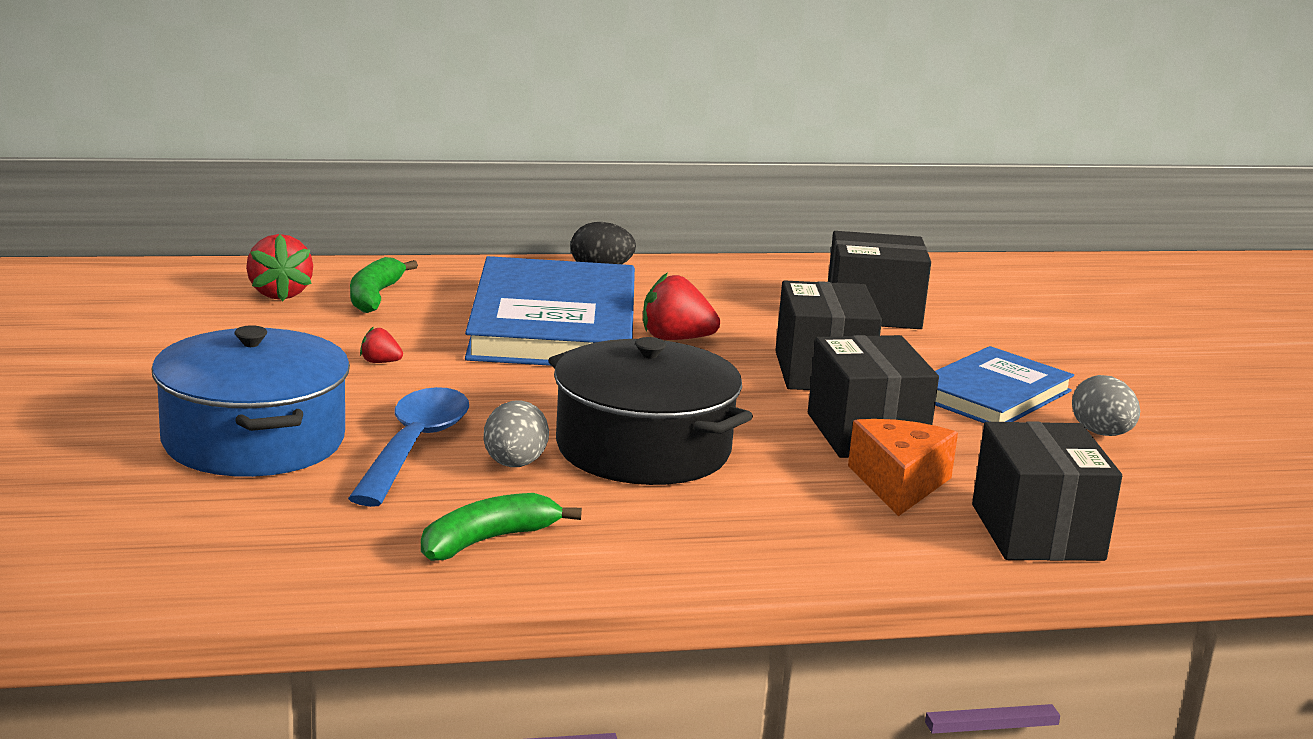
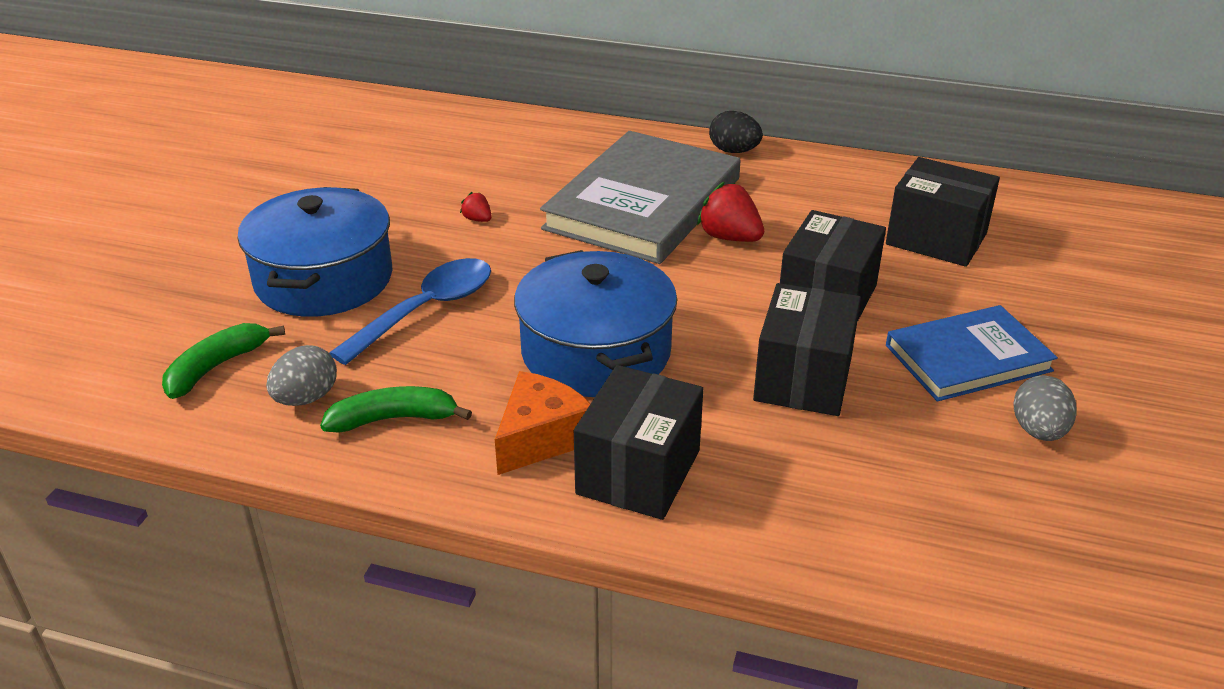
camera: 30 degrees right, 15 degrees up
red strawberry [246,234,313,302] -> none
green banana [350,257,418,313] -> green banana moved to [162,323,285,399]
blue book [465,256,635,366] -> grey book [540,131,740,264]
grey egg [483,400,549,467] -> grey egg moved to [266,345,337,406]
black pot [549,337,753,485] -> blue pot [514,250,677,397]
orange cheese [848,419,958,516] -> orange cheese moved to [495,371,590,475]
black box [972,421,1122,561] -> black box moved to [574,365,703,520]

